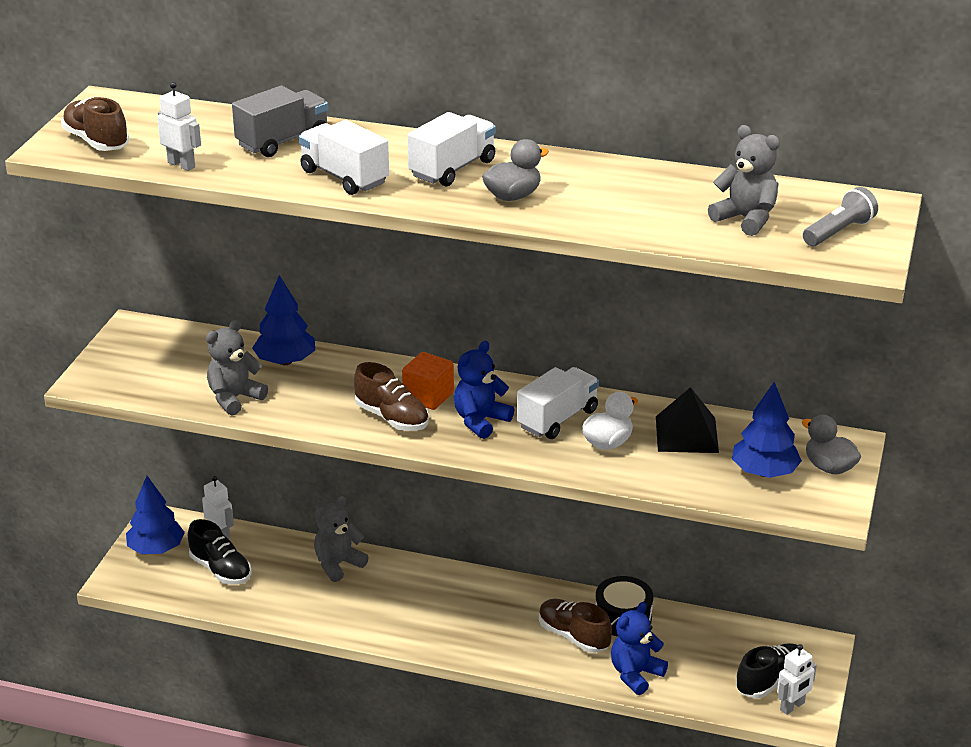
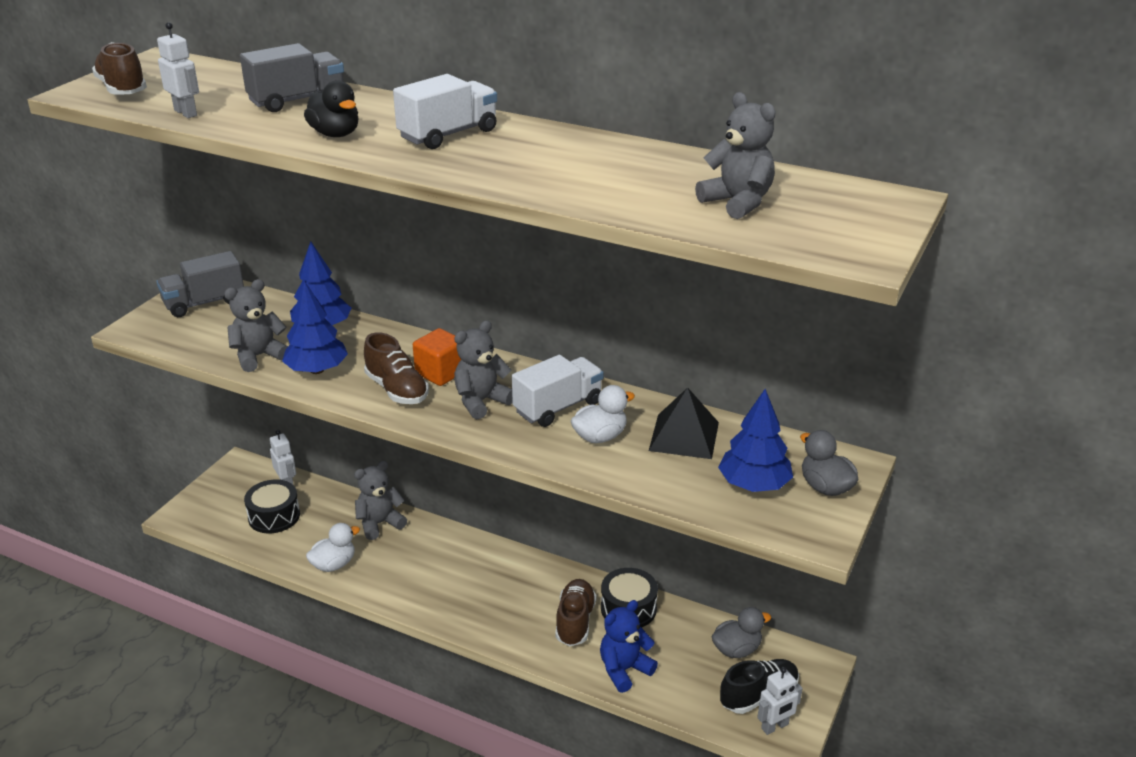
camera: 10 degrees right, 0 degrees up
blue tree [126,476,185,554] -> blue tree moved to [282,281,348,374]
black shoe [188,519,252,584] -> black drum [244,480,300,533]
white truck [299,120,389,195] -> black duck [304,80,359,137]
blue teddy bear [454,341,514,439] -> grey teddy bear [454,321,513,419]
grey duck [482,139,549,201] -> grey duck moved to [712,607,771,658]
brown shoe [539,599,612,653] -> brown shoe turned 45 degrees clockwise [555,579,597,646]
grey flashlight [803,187,878,246] -> none
none -> grey truck [156,251,244,317]
none -> white duck [306,523,360,572]

